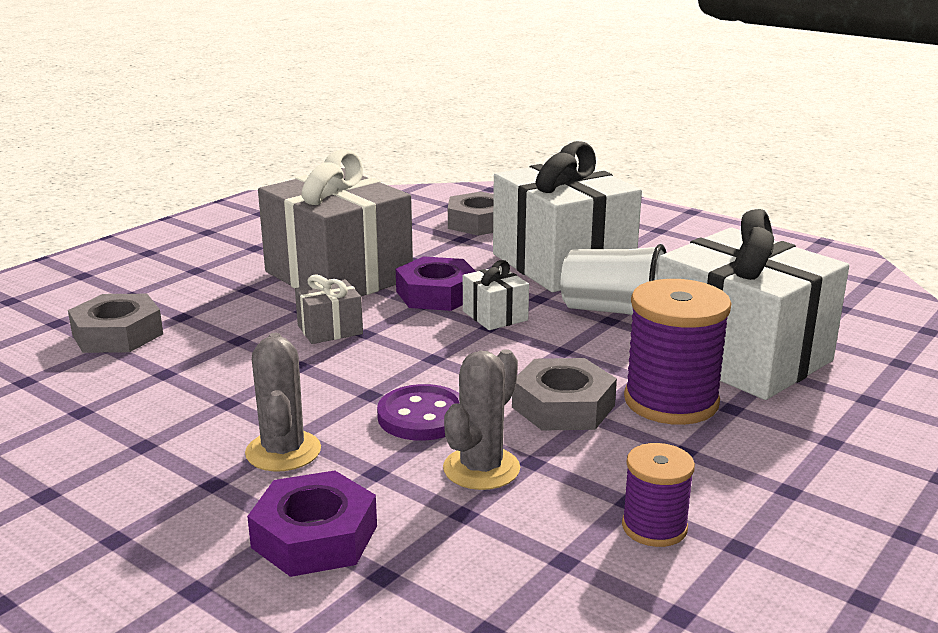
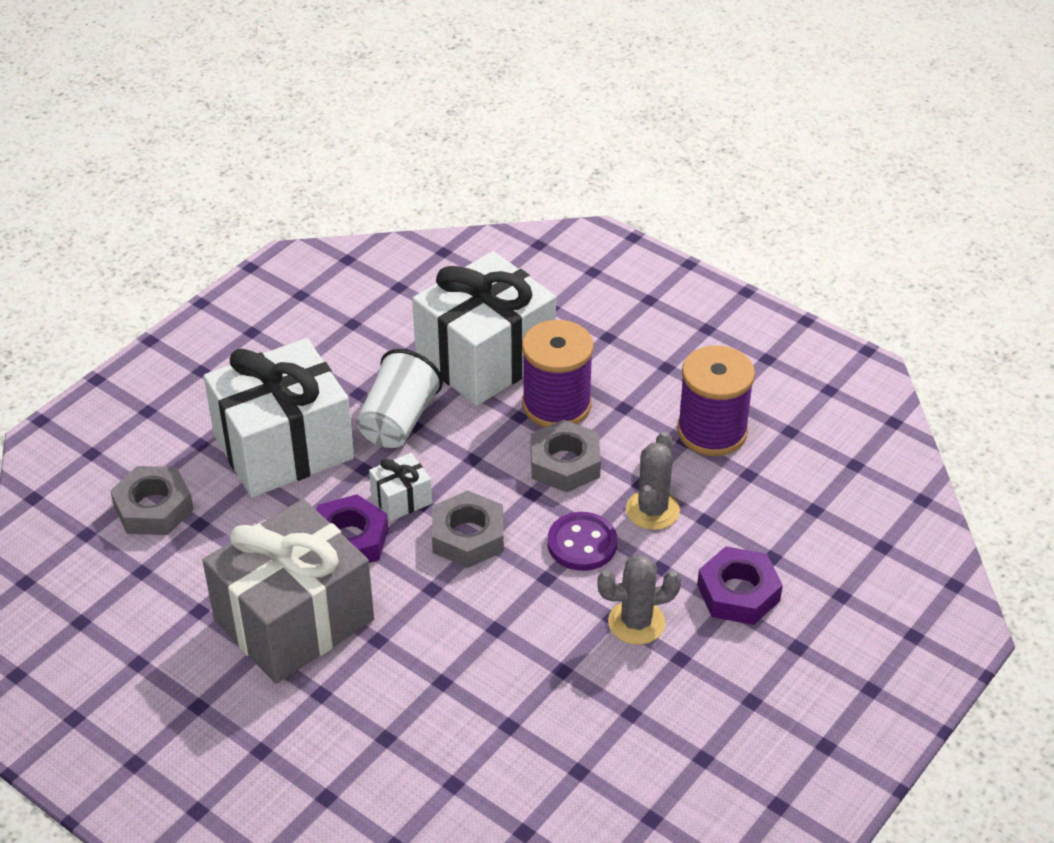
camera: 90 degrees left, 20 degrees up
grey nut [68,294,163,353] -> grey nut moved to [432,490,504,568]
grey gift [295,275,363,344] -> none
grey cactus [443,349,520,490] -> grey cactus turned 75 degrees clockwise [626,431,680,530]
purple spool [622,443,695,547] -> purple spool [677,345,755,456], size x1.76

